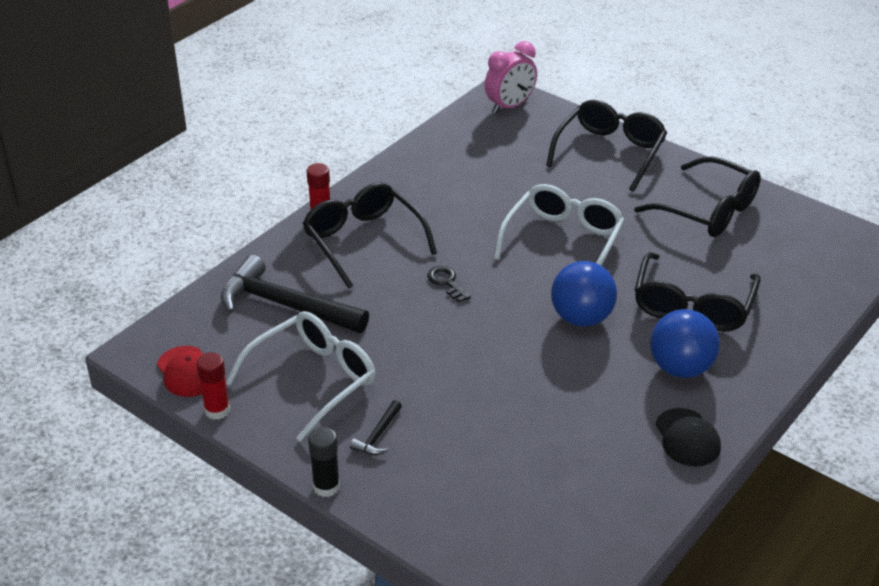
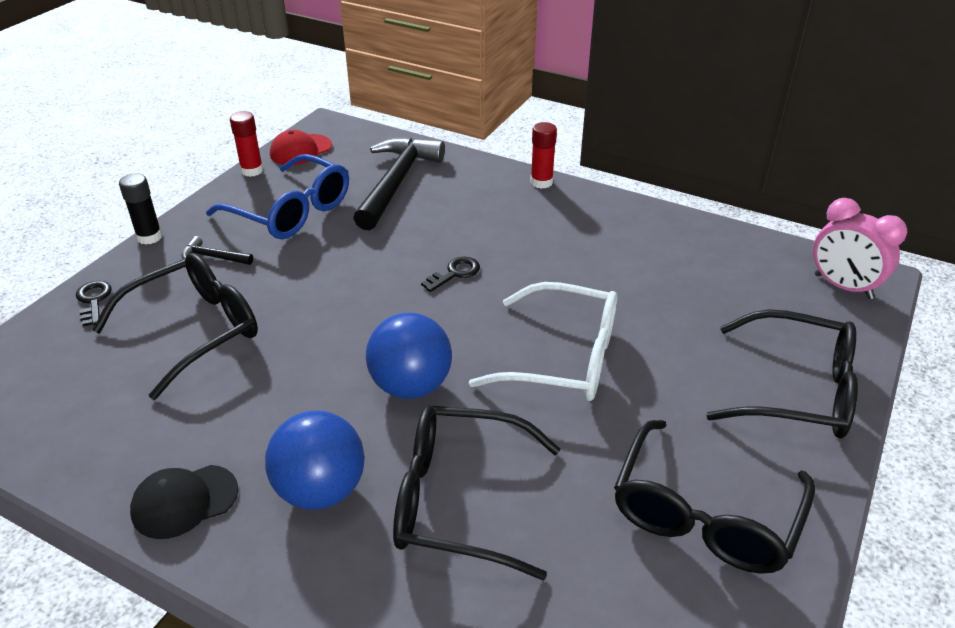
camera: 80 degrees right, 0 degrees up
white glasses [226,311,376,442] -> blue glasses [206,154,349,239]
black glasses [302,182,437,288] -> black glasses moved to [93,253,258,400]
none -> black key [76,281,112,326]

